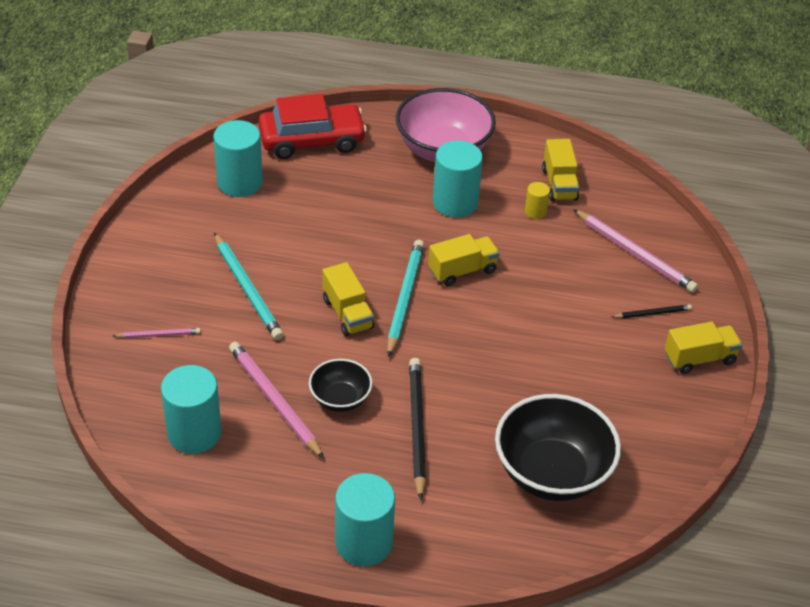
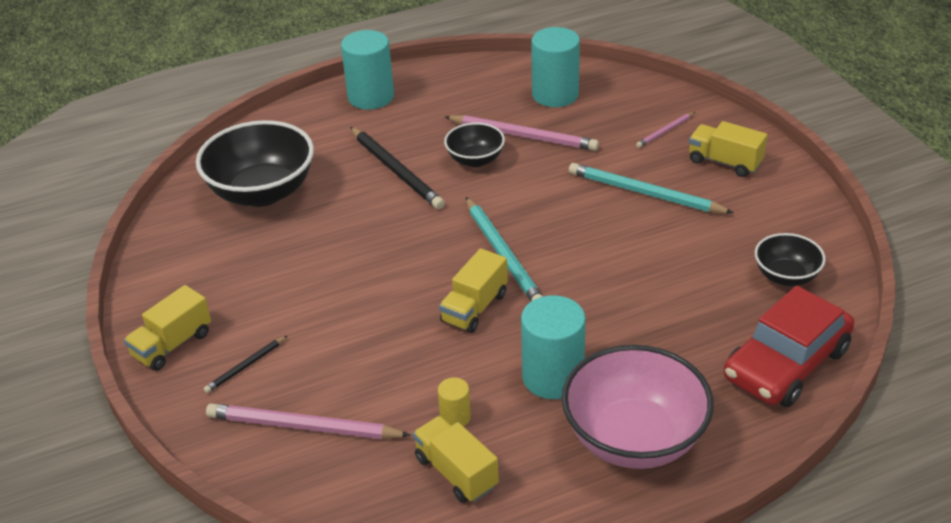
camera: 150 degrees right, 5 degrees down
turquoise cylinder [213,120,263,197] -> black bowl [755,233,826,286]
yellow truck [322,262,374,336] -> yellow truck moved to [689,121,767,177]

